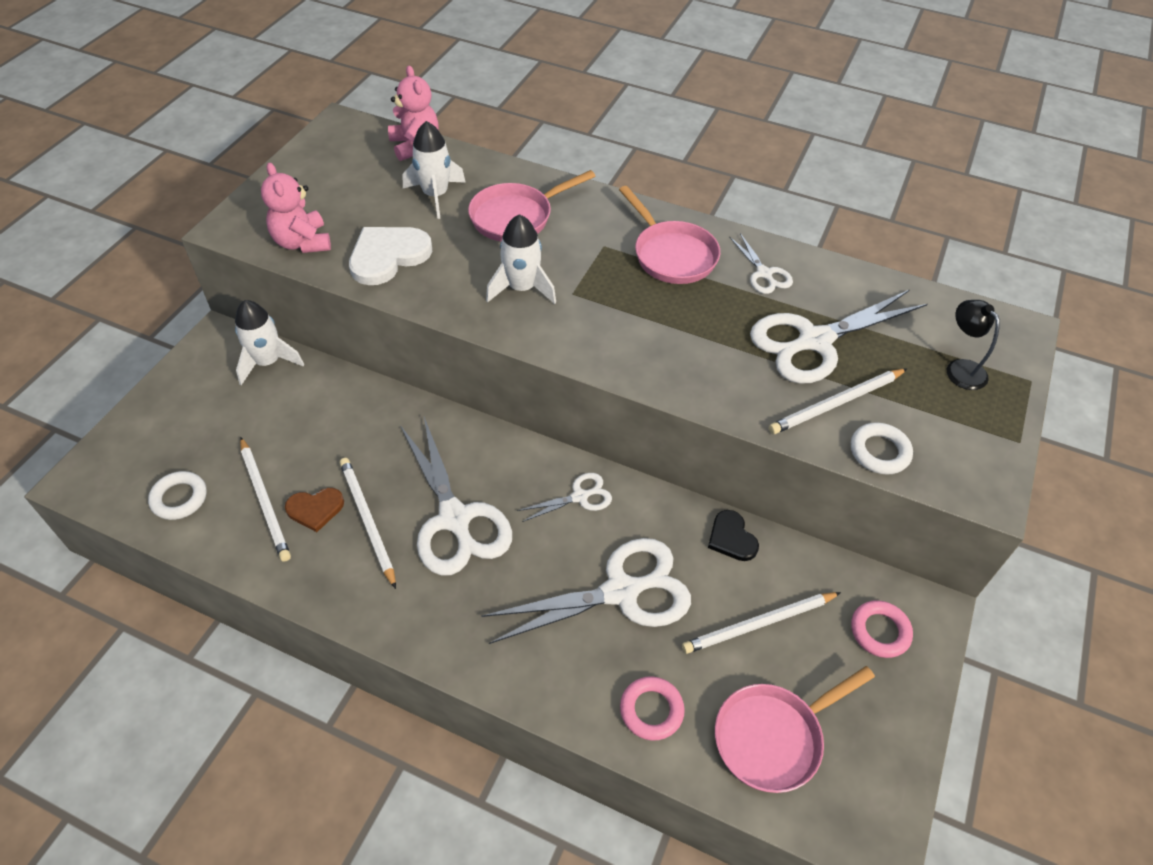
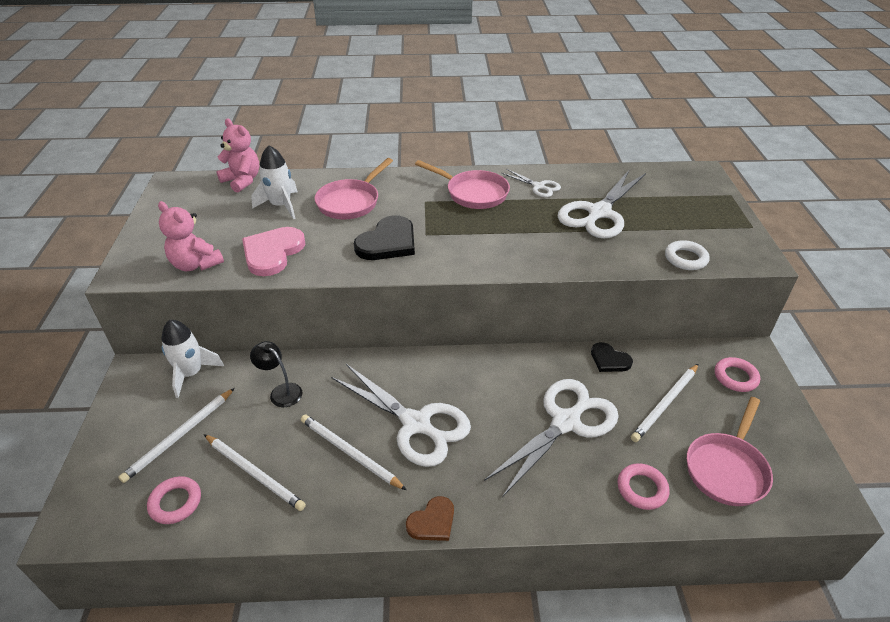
camera: 25 degrees left, 10 degrees down
white ring [148,471,207,520] -> pink ring [147,476,201,524]
brown heart [285,488,344,532] -> brown heart moved to [406,496,454,541]
white heart [349,227,432,285] -> pink heart [242,227,305,276]
white rocket [486,214,556,304] -> black heart [354,215,415,260]
white scissors [517,473,612,522] -> none
white pencil [769,368,907,434] -> white pencil moved to [118,388,235,483]
black lamp [947,300,1000,390] -> black lamp moved to [250,341,302,407]

